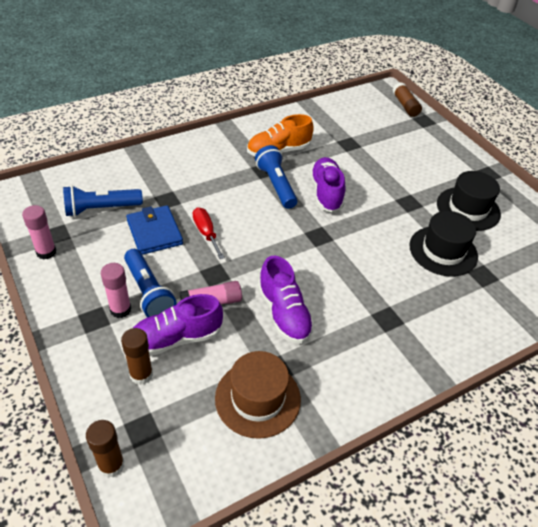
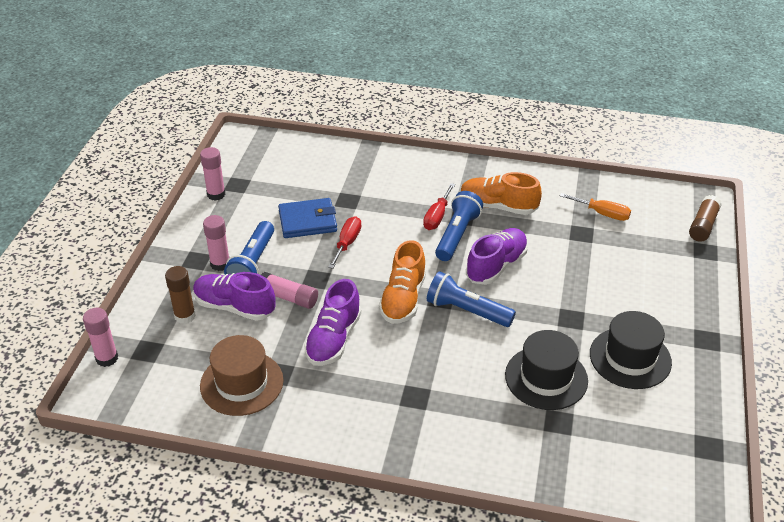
camera: 45 degrees right, 5 degrees down
blue flashlight [63,185,143,217] -> blue flashlight moved to [427,271,516,327]
brown glue stick [86,420,125,478] -> pink glue stick [83,308,118,367]
blue wallet [126,205,183,255] -> blue wallet turned 60 degrees clockwise [278,198,337,238]
none -> orange shoe [379,240,426,324]
none -> red screwdriver [423,183,455,230]
none -> orange screwdriver [560,193,631,221]

